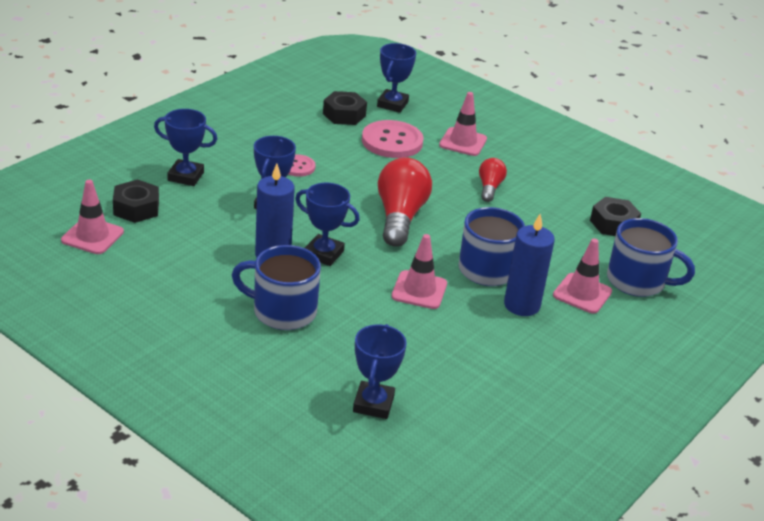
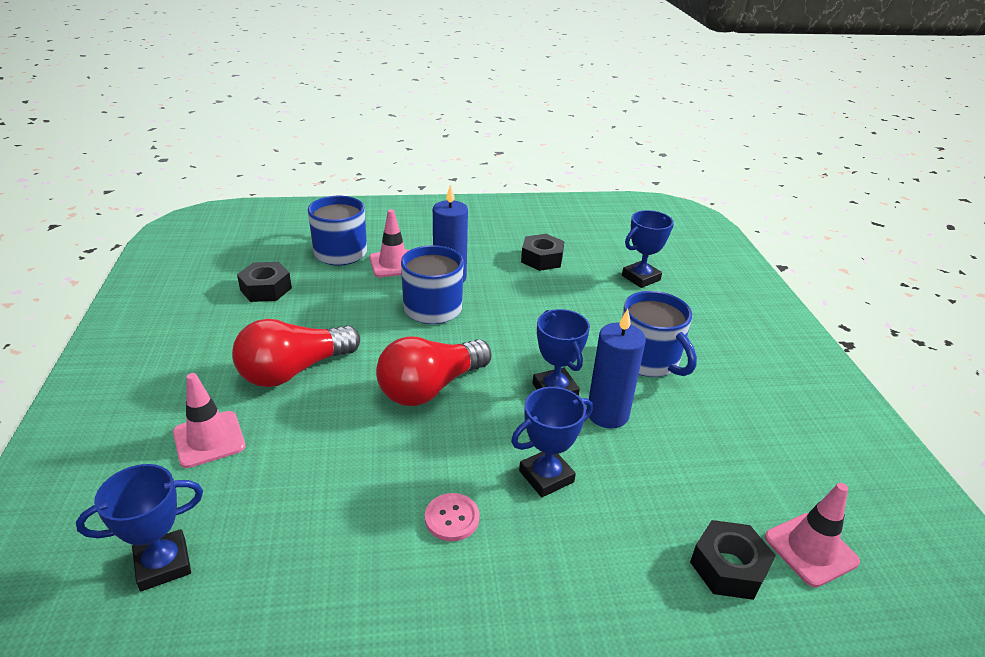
camera: 135 degrees left, 0 degrees up
blue trophy [154,109,217,186] -> none
black nut [323,91,367,125] -> black nut moved to [521,234,564,271]
pink button [362,120,424,158] -> none
pink traffic cone [391,234,447,309] -> none
red light bulb [479,158,507,202] -> red light bulb [232,319,360,387], size x1.88

